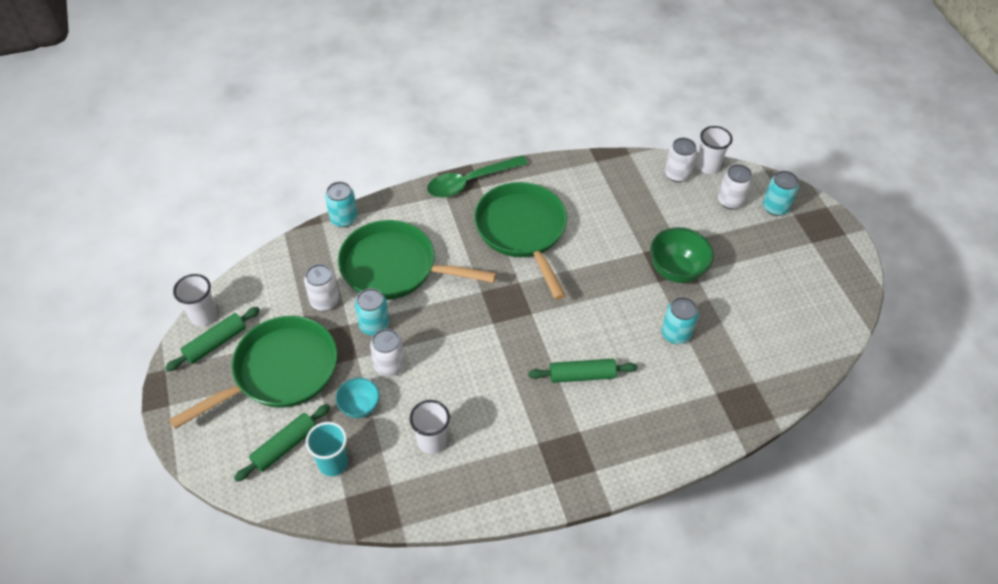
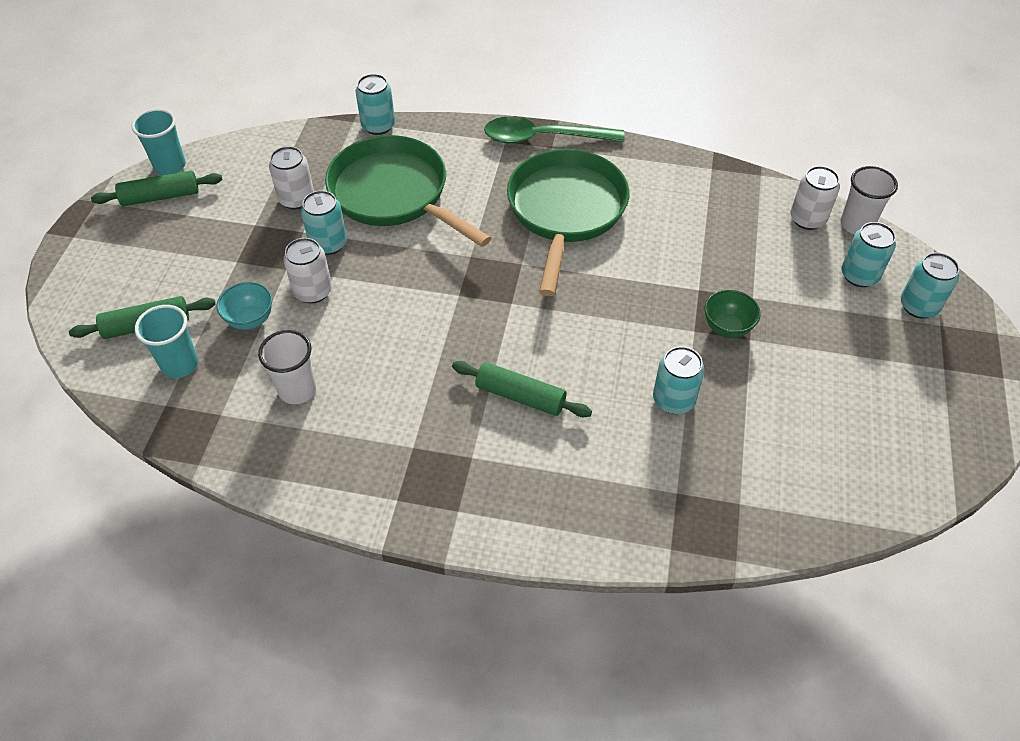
camera: 30 degrees right, 0 degrees up
green pan [169,316,337,429] -> none
white cup [173,274,217,326] -> turquoise cup [131,109,186,175]
green bowl [650,227,714,283] -> green bowl [704,290,761,338], size x0.62
white can [718,164,753,209] -> turquoise can [842,222,896,287]

